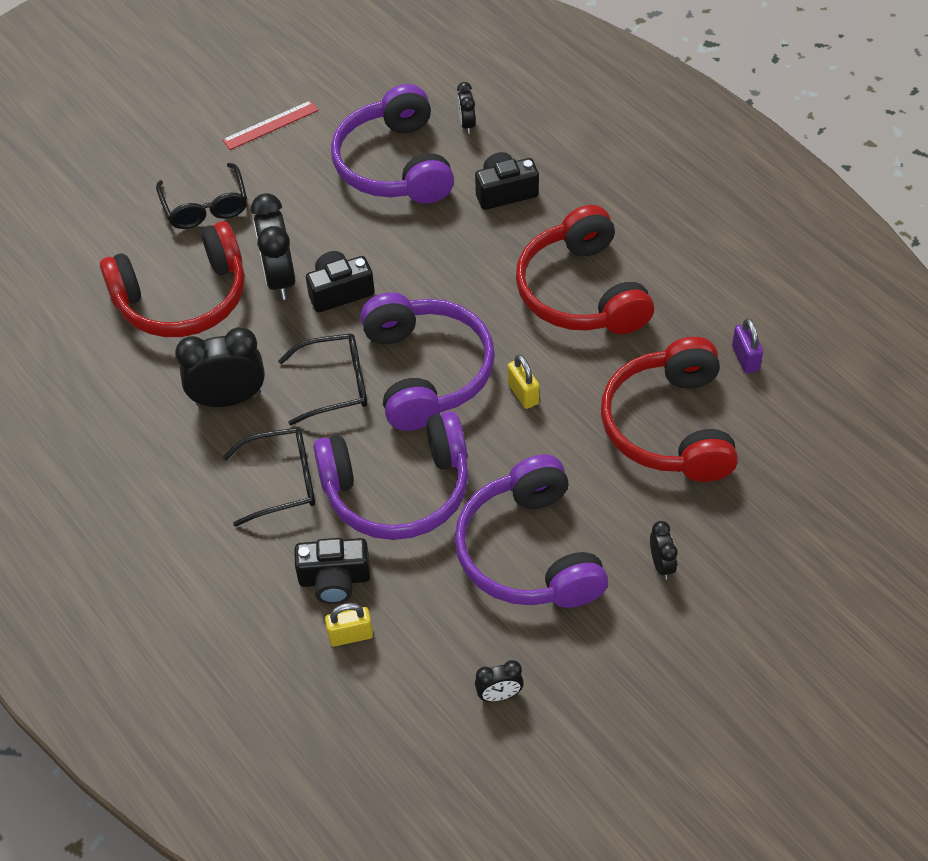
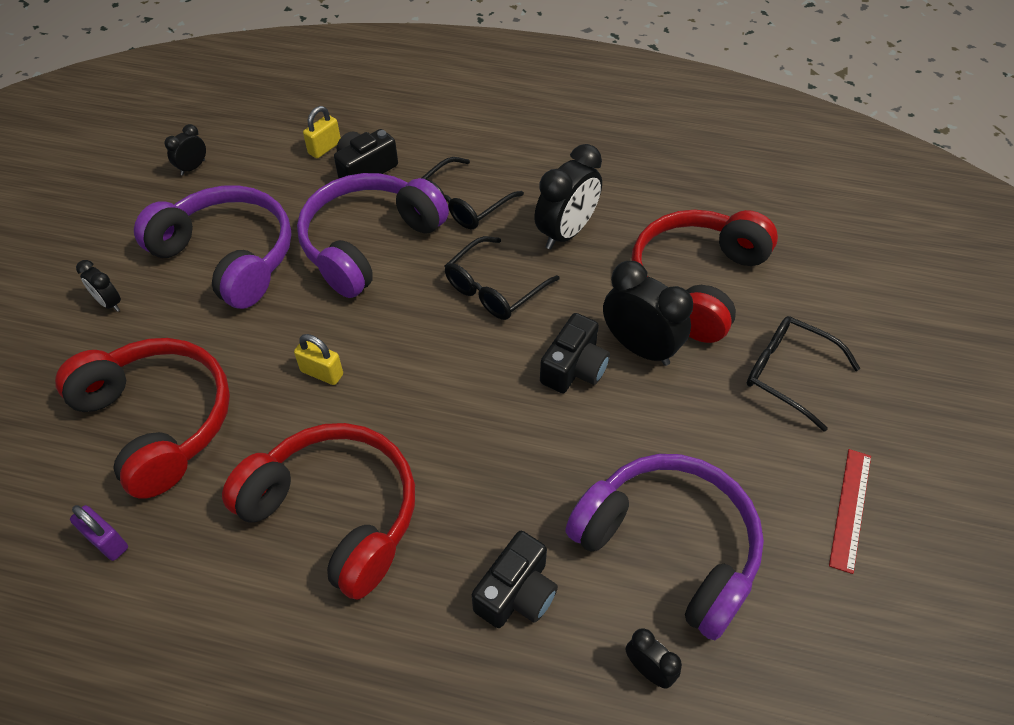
camera: 140 degrees right, 0 degrees up
purple headphones [360,292,495,431] -> none

